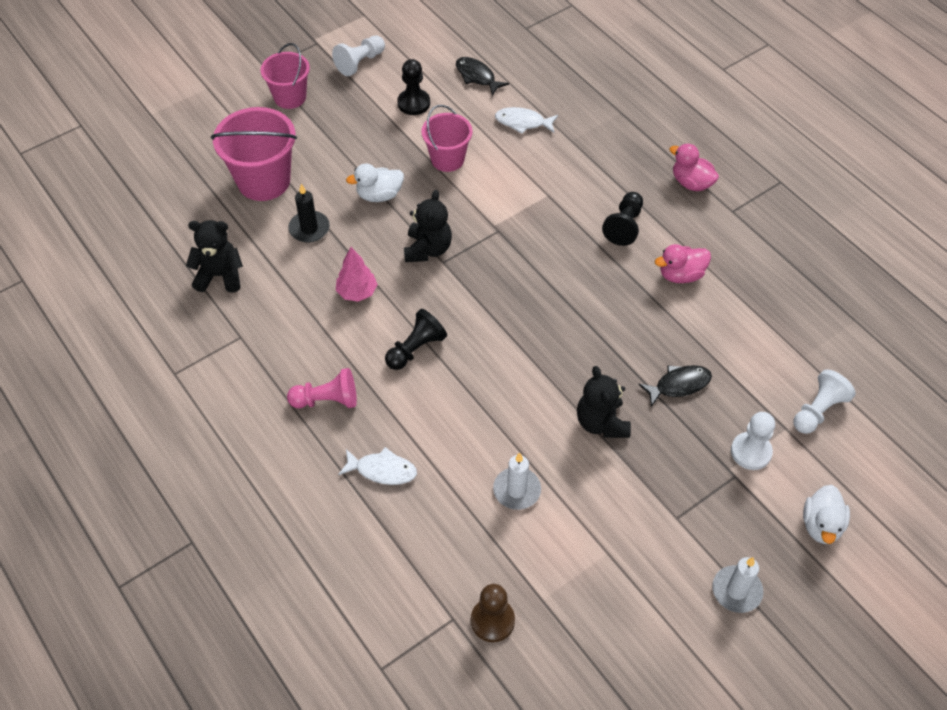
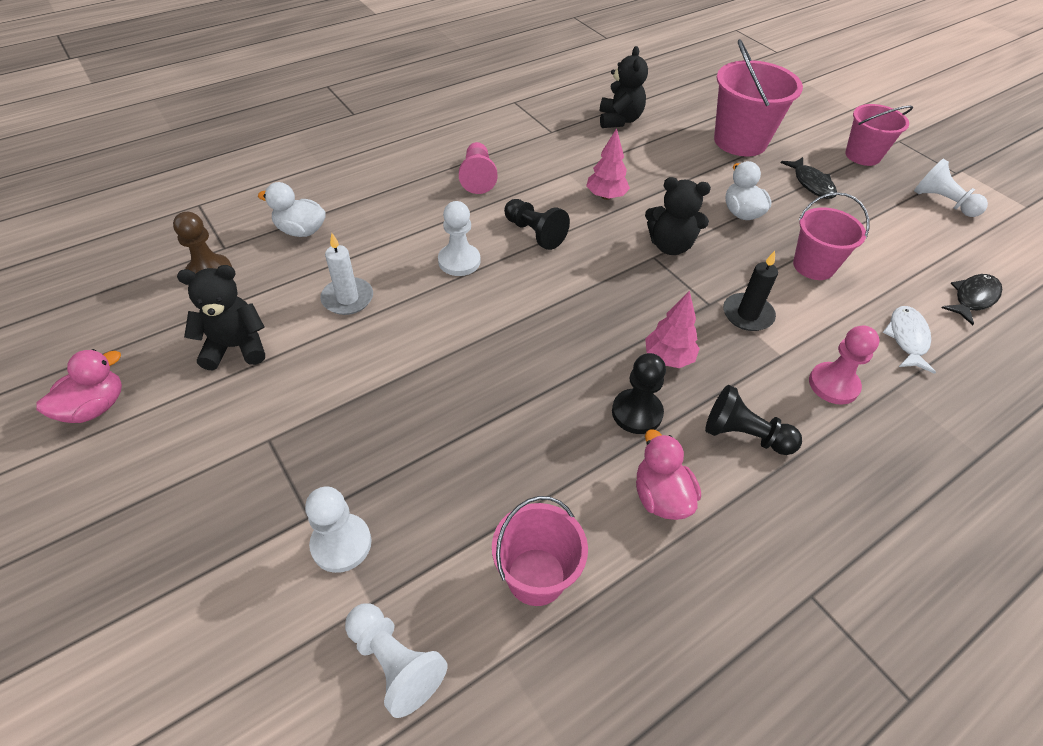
camera: 90 degrees right, 5 degrees down
black candle [288,184,330,243] -> black candle moved to [723,251,778,331]
white fish [338,447,417,485] -> none
black pawn [397,59,430,115] -> black pawn moved to [612,353,666,434]
black teddy bear [577,366,631,438] -> black teddy bear moved to [177,265,265,370]
black fish [638,365,712,407] -> black fish moved to [781,157,837,199]
pink duck [669,144,719,191] -> pink duck moved to [37,349,122,423]
white candle [712,557,763,613] -> none
white duck [803,485,850,544] -> white duck moved to [258,182,326,237]
none -> white pawn [438,201,480,276]
none -> pink bucket [492,496,588,606]
none -> pink tree [645,291,700,368]
none -> pink pawn [809,325,880,405]

